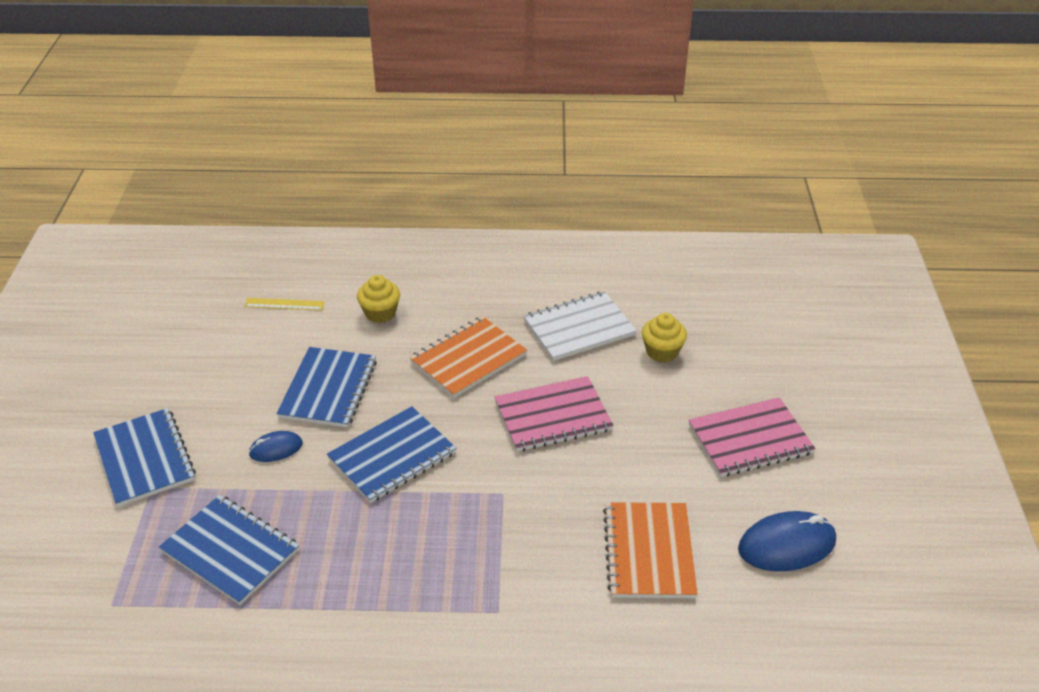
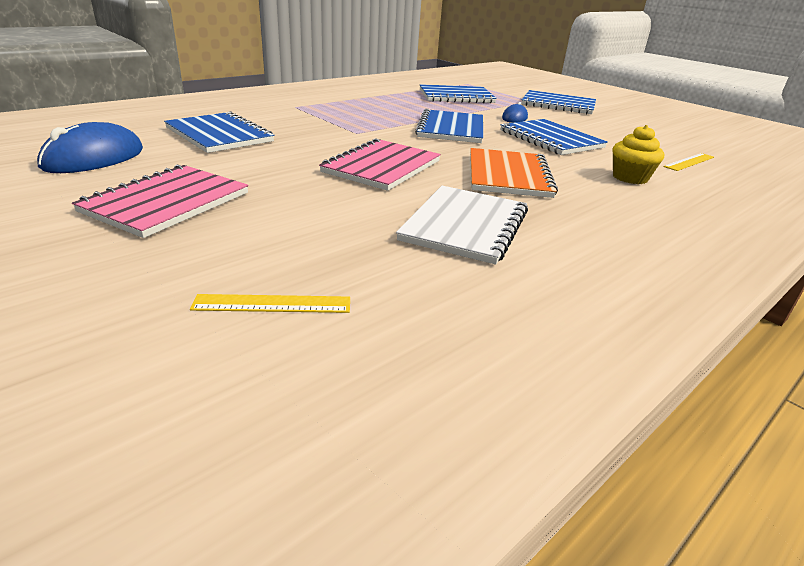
camera: 135 degrees right, 10 degrees down
orange notebook [603,502,698,598] -> blue notebook [164,111,274,153]
yellow cupcake [642,313,687,362] -> none
none -> yellow ruler [190,294,350,313]

